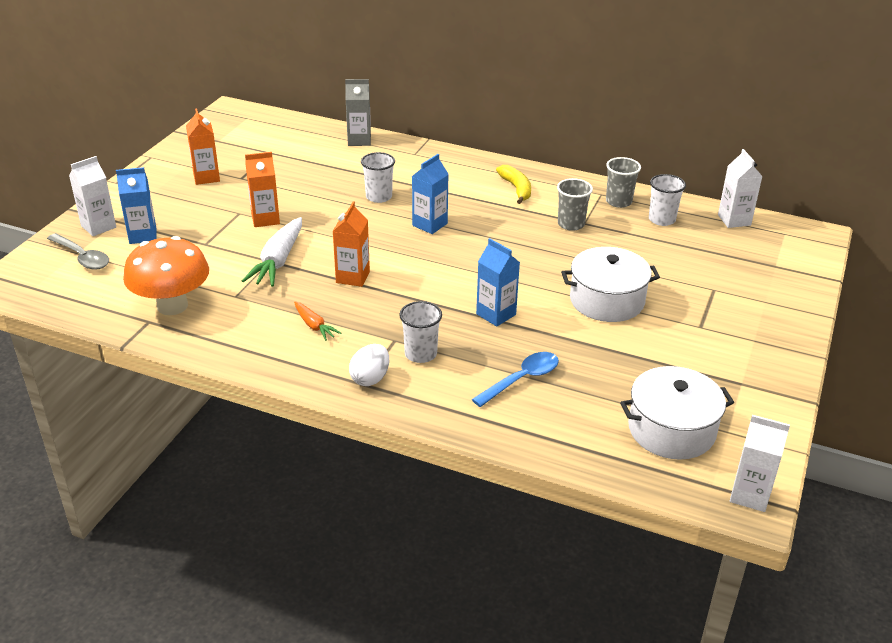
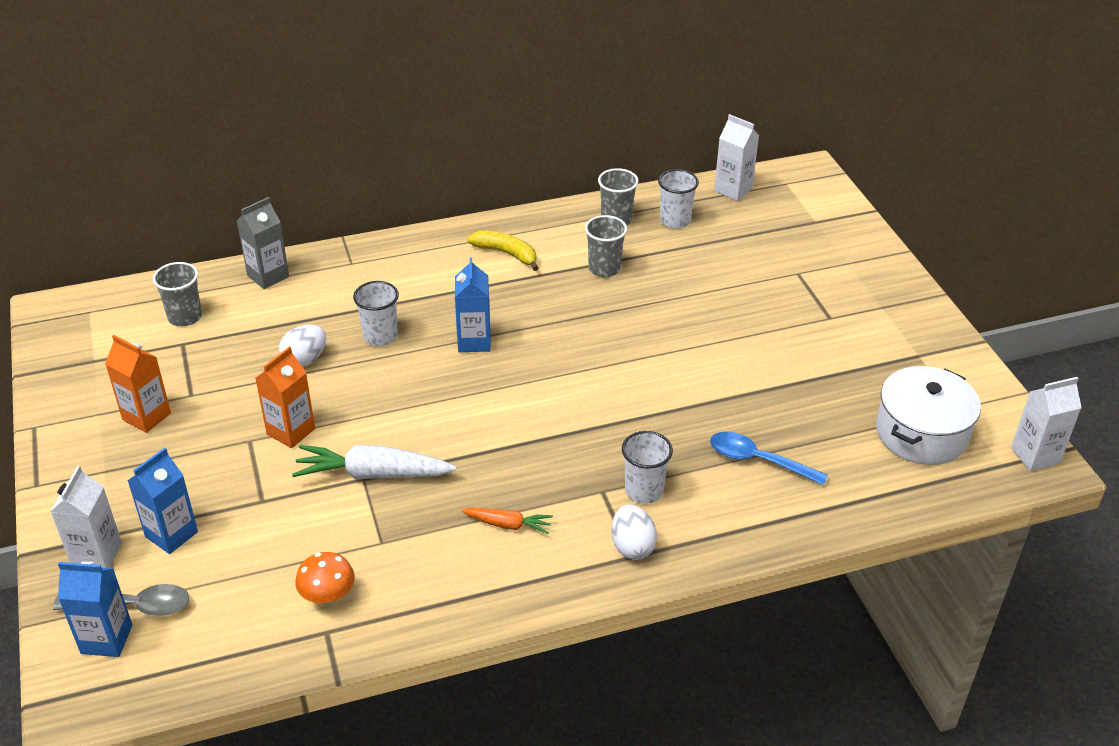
camera: 40 degrees left, 5 degrees up
orange mushroom [123,236,209,315] -> orange mushroom [295,552,355,606], size x0.52
white carrot [242,217,302,287] -> white carrot turned 120 degrees clockwise [292,445,457,479]
orange carton [332,201,370,287] -> none
blue spoon [472,352,559,407] -> blue spoon turned 75 degrees counterclockwise [710,432,828,486]
blue carton [476,238,520,326] -> blue carton moved to [58,562,132,657]
white pot [561,247,660,322] -> none
none -> grey cup [153,262,202,326]
none -> white egg [279,324,326,367]

